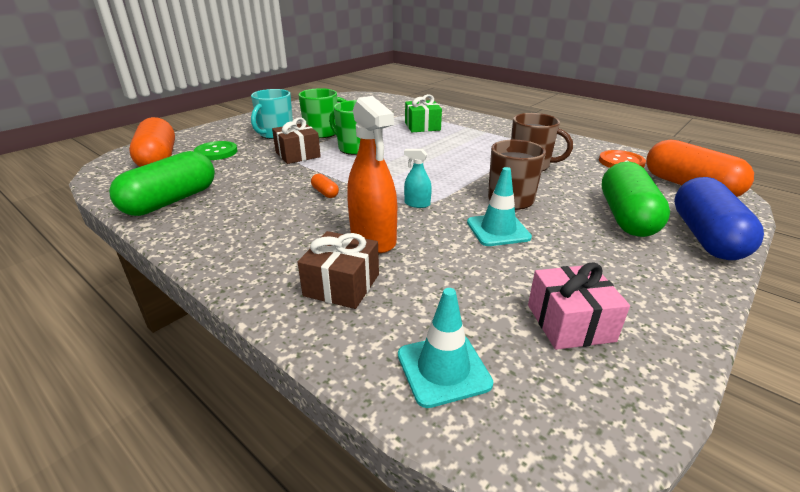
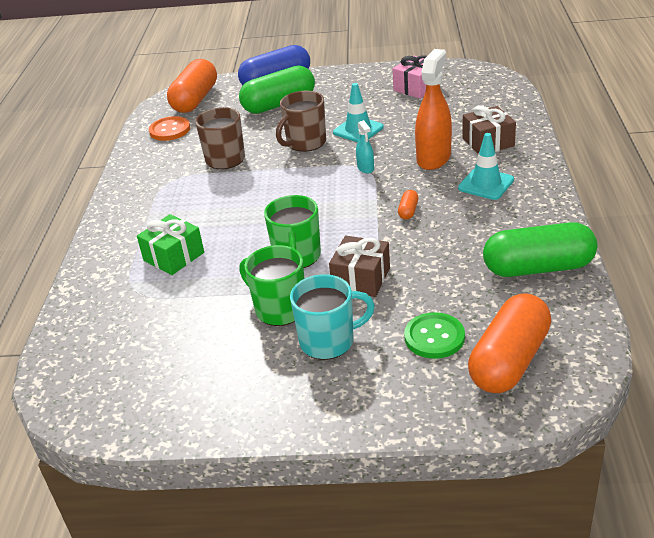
camera: 125 degrees left, 5 degrees up
turquoise traffic cone [398,288,493,408] -> turquoise traffic cone moved to [458,133,514,200]

